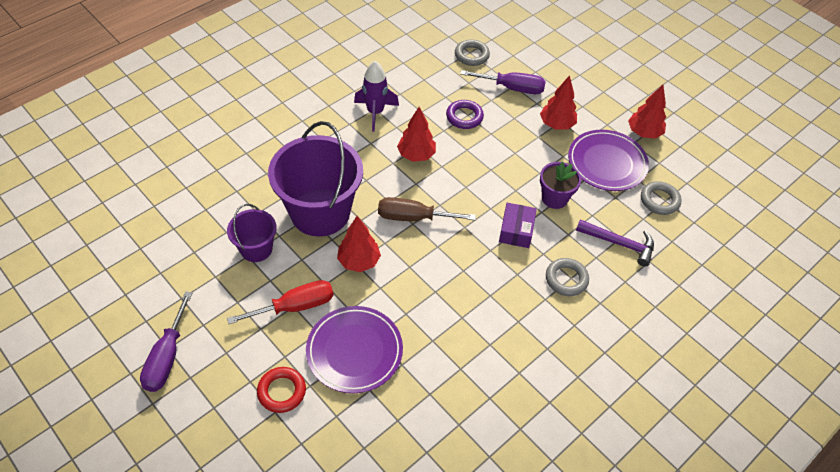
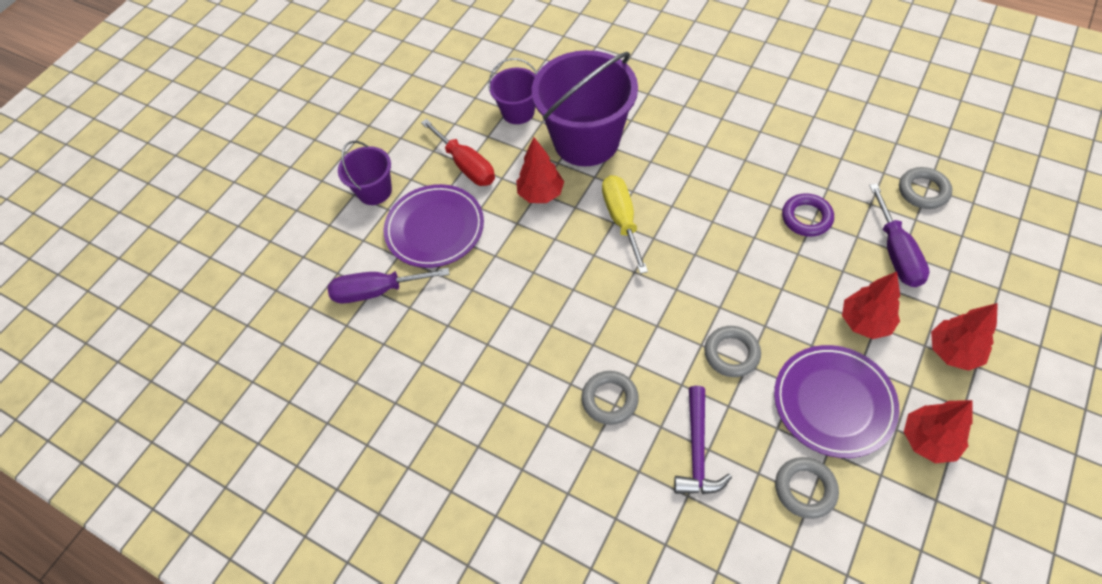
camera: 80 degrees right, 5 degrees up
purple screwdriver [140,291,192,392] -> purple screwdriver moved to [328,268,450,304]
red ring [257,367,306,413] -> purple bucket [338,141,392,205]
purple rocket [354,61,399,132] -> none
brown screwdriver [378,197,476,221] -> yellow screwdriver [602,175,648,274]
red tree [397,107,436,162] -> red tree moved to [931,303,998,371]
purple box [499,203,537,248] -> none
purple flower pot [540,162,581,209] -> grey ring [704,326,761,377]

